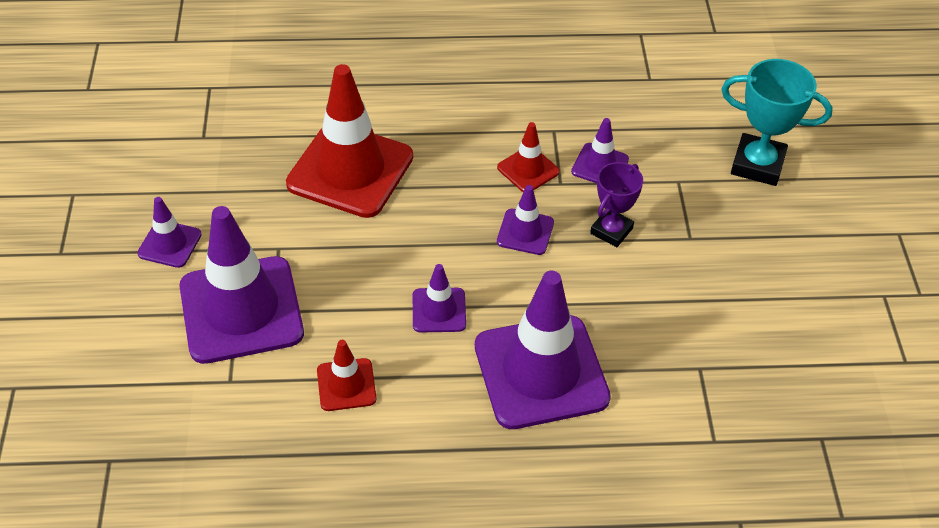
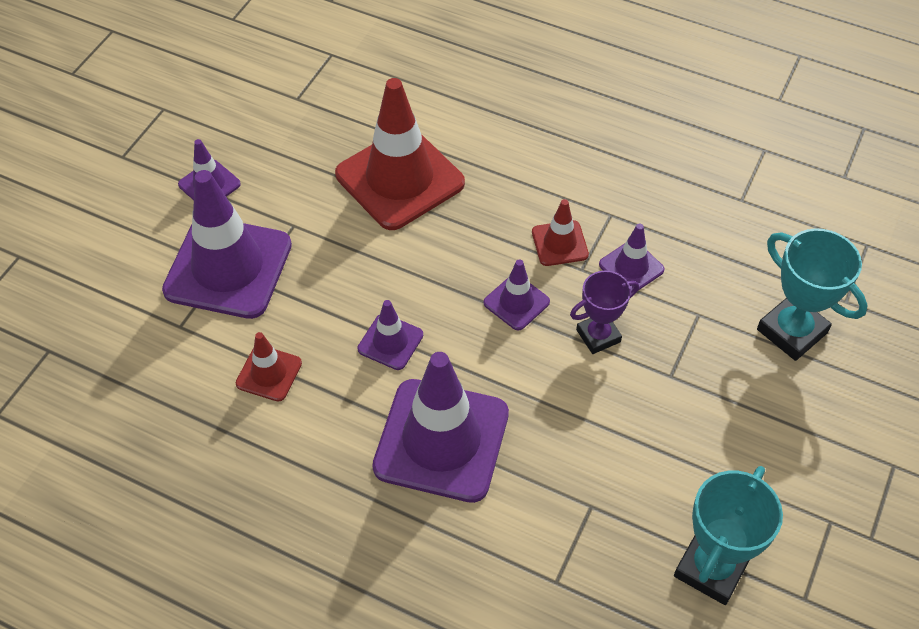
camera: 30 degrees right, 5 degrees up
none -> turquoise trophy [674,466,783,605]

